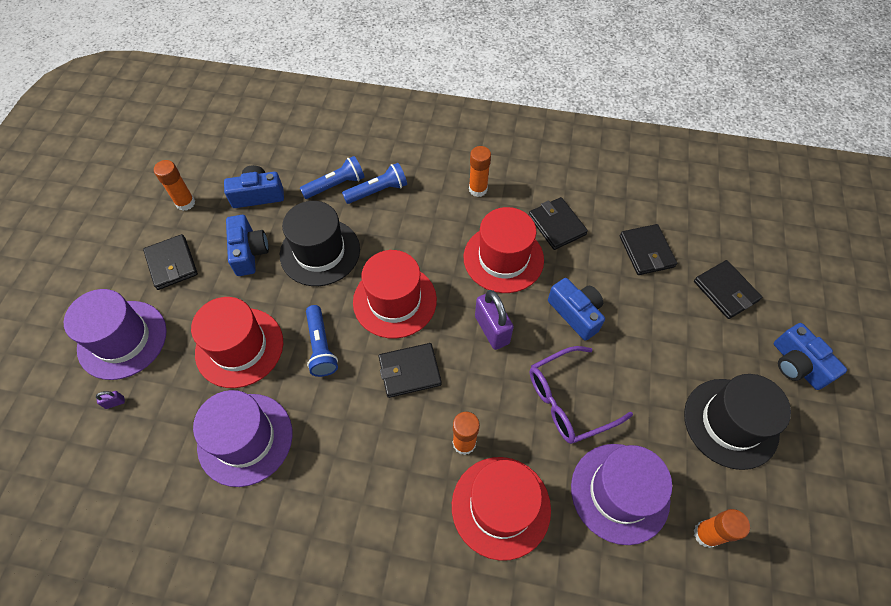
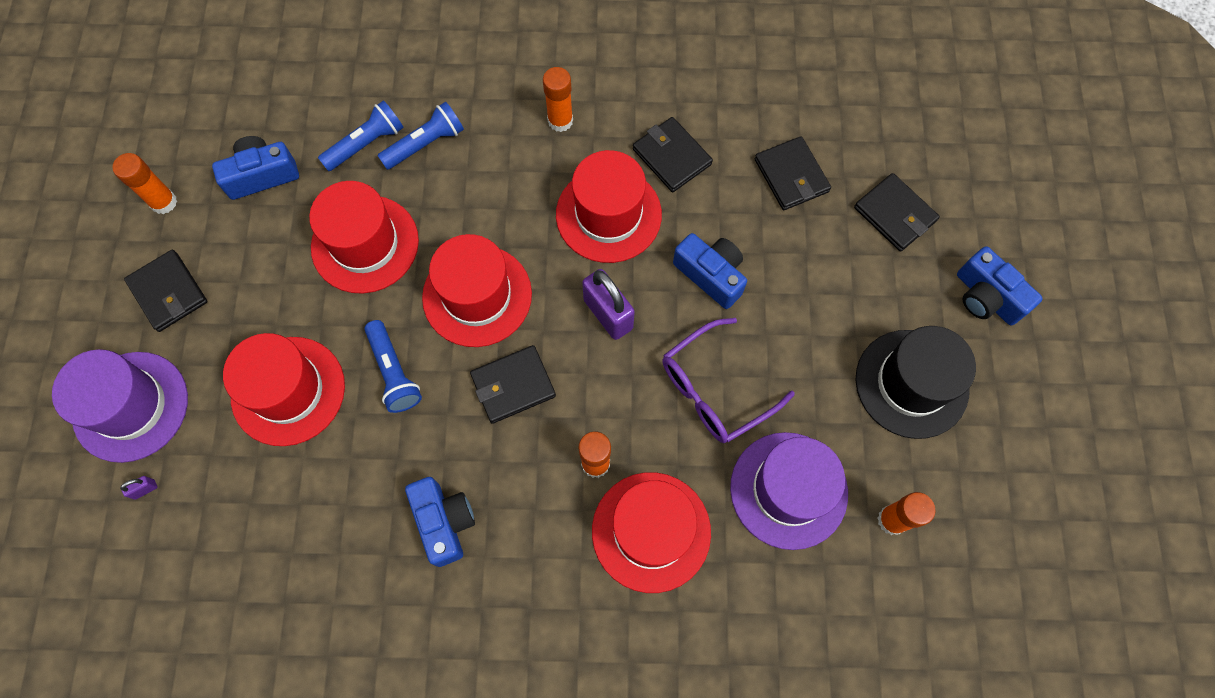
camera: 10 degrees left, 10 degrees up
purple hat [193,390,293,487] -> none
blue camera [226,215,269,276] -> blue camera moved to [405,477,475,567]
black hat [280,201,360,286] -> red hat [309,181,419,294]

